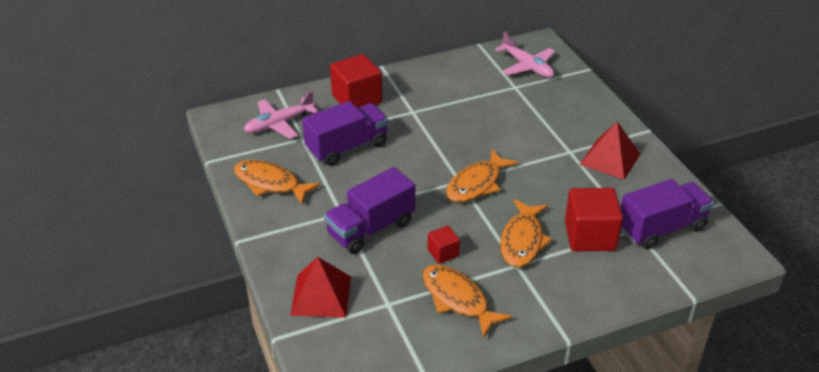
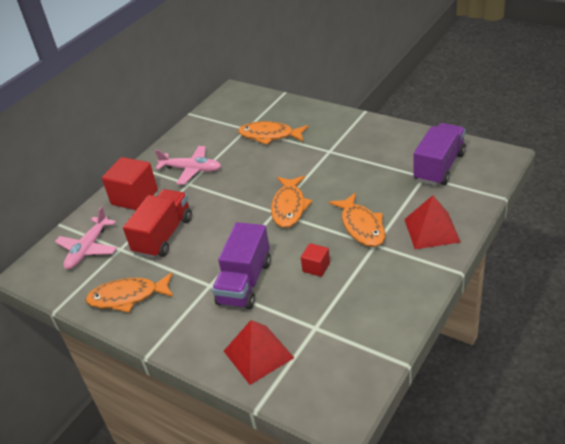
camera: 30 degrees left, 0 degrees up
purple truck [302,101,388,166] -> red truck [123,189,192,258]
orange fish [422,265,512,338] -> orange fish moved to [238,121,309,145]
pink plane [495,31,555,78] -> pink plane moved to [155,146,221,185]
red cube [565,188,623,251] -> none
red pyramid [580,122,640,180] -> red pyramid moved to [404,195,461,249]

